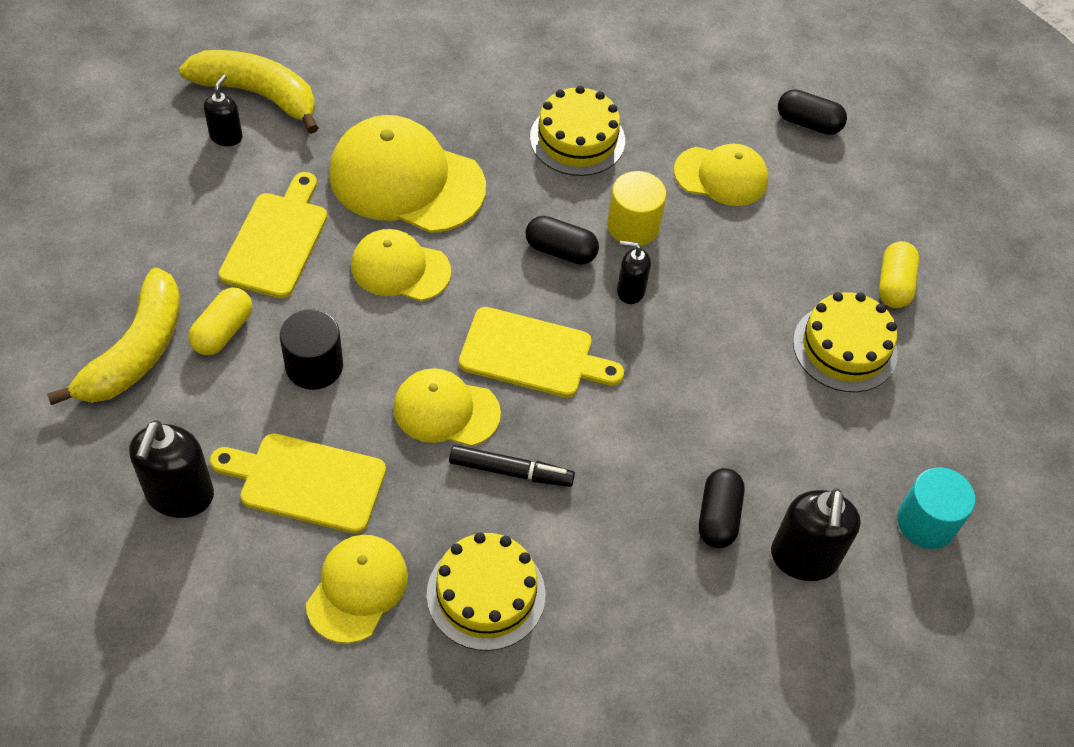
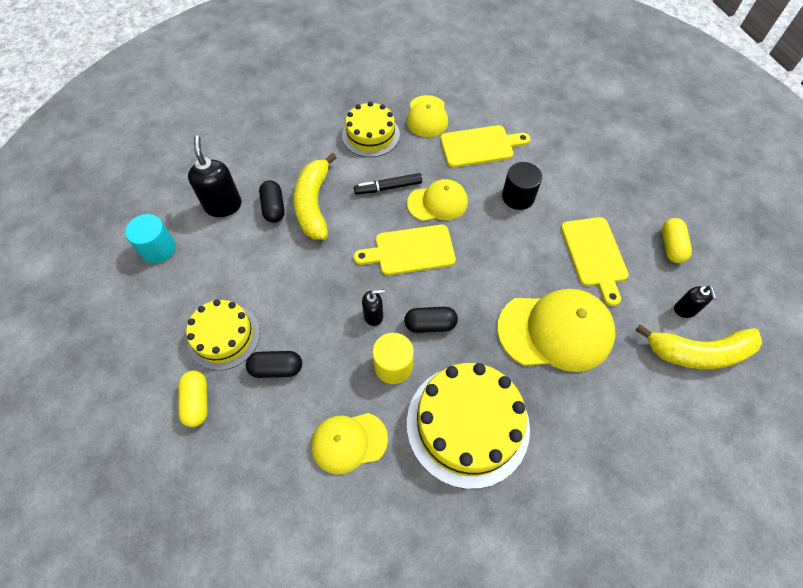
camera: 160 degrees right, 5 degrees up
yellow banana [47,268,180,405] -> yellow banana moved to [294,152,337,240]
black soap dispenser [129,420,214,518] -> none
yellow capsule [188,288,252,355] -> yellow capsule moved to [662,218,692,263]
yellow cap [351,229,451,301] -> none
yellow cake [530,86,625,176] -> yellow cake [407,363,530,489], size x1.59
black capsule [778,89,847,135] -> black capsule moved to [246,351,302,378]

